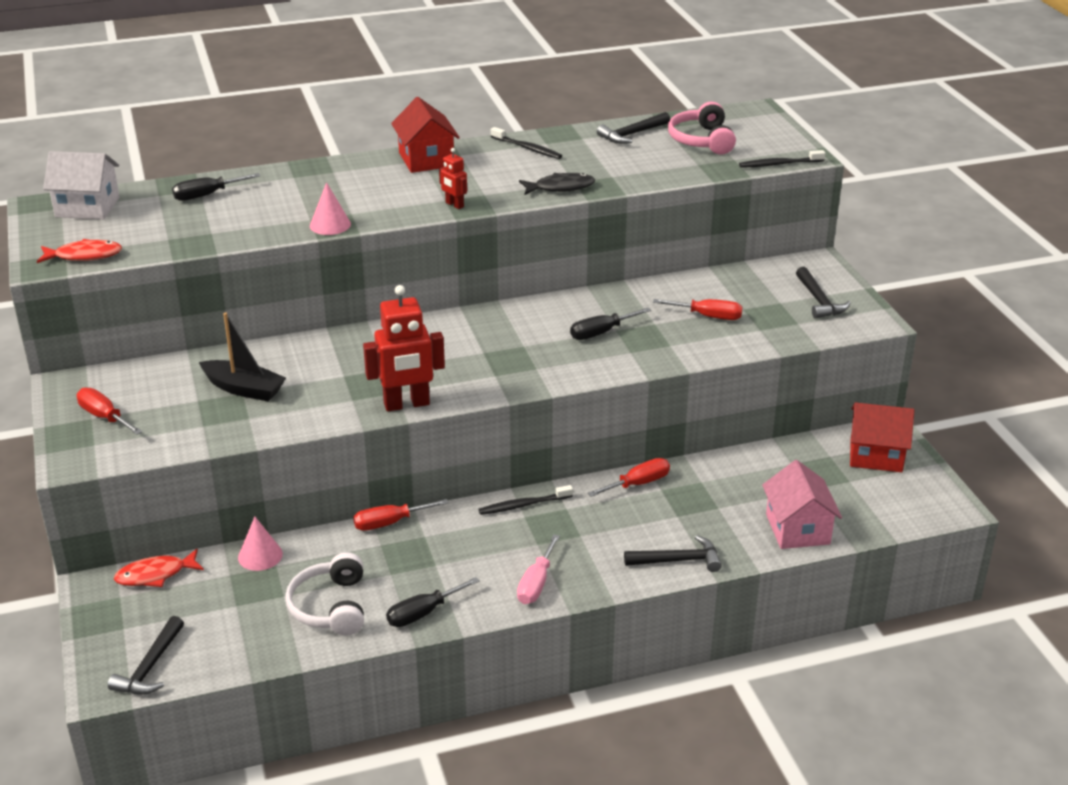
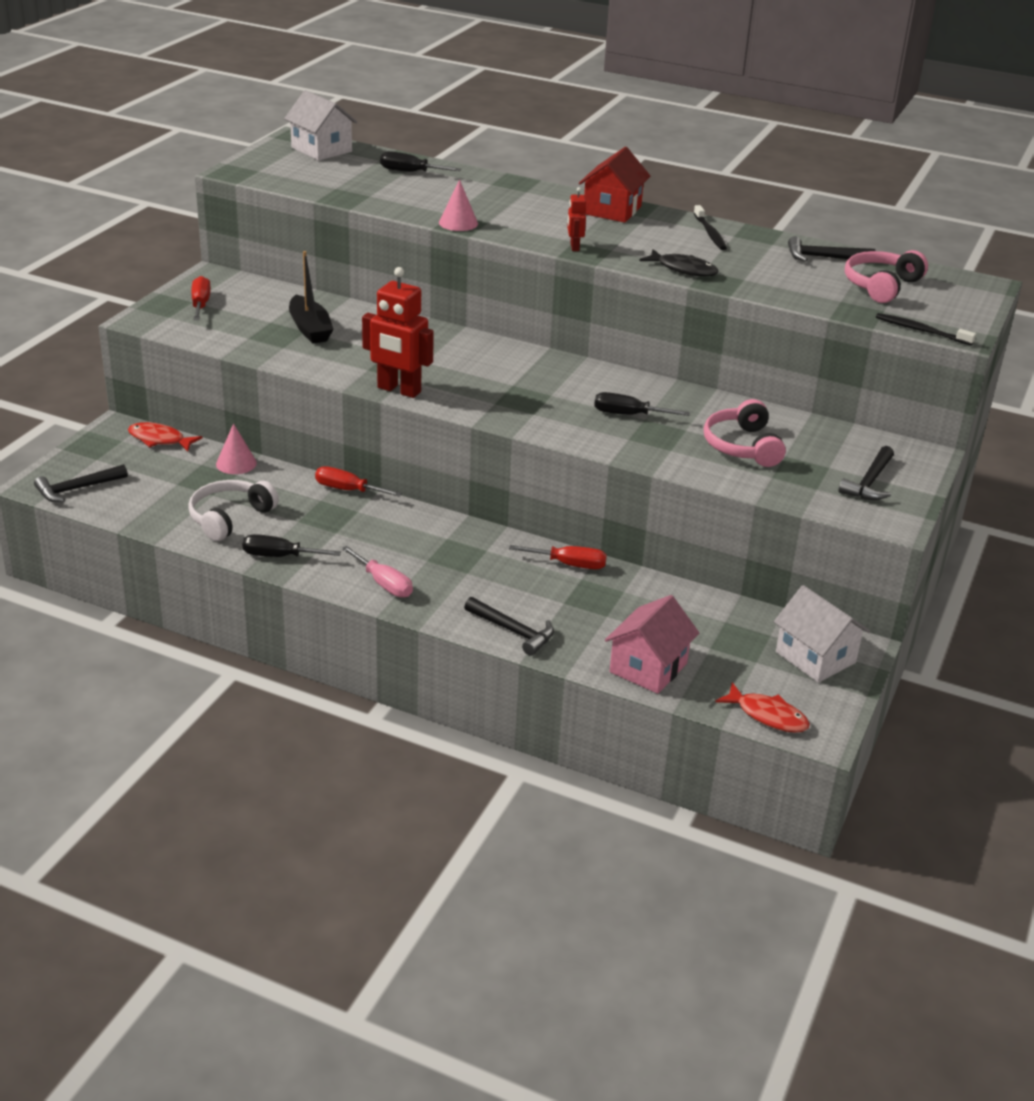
camera: 40 degrees right, 0 degrees up
red fish [37,239,122,263] -> red fish moved to [715,682,810,733]
black toothbrush [478,485,573,515] -> none
pink screwdriver [517,534,560,604] -> pink screwdriver turned 105 degrees counterclockwise [341,546,413,597]
red screwdriver [653,299,743,320] -> pink headphones [704,399,786,467]
red house [850,402,914,472] -> white house [774,585,870,683]

